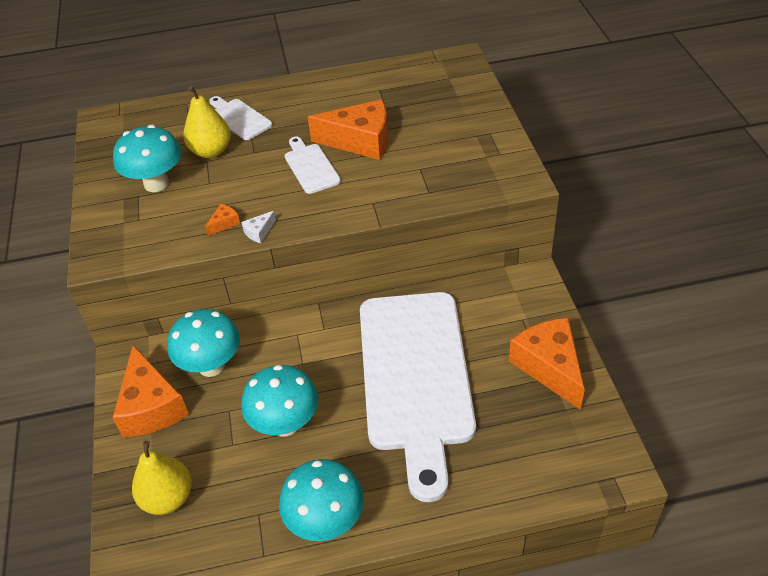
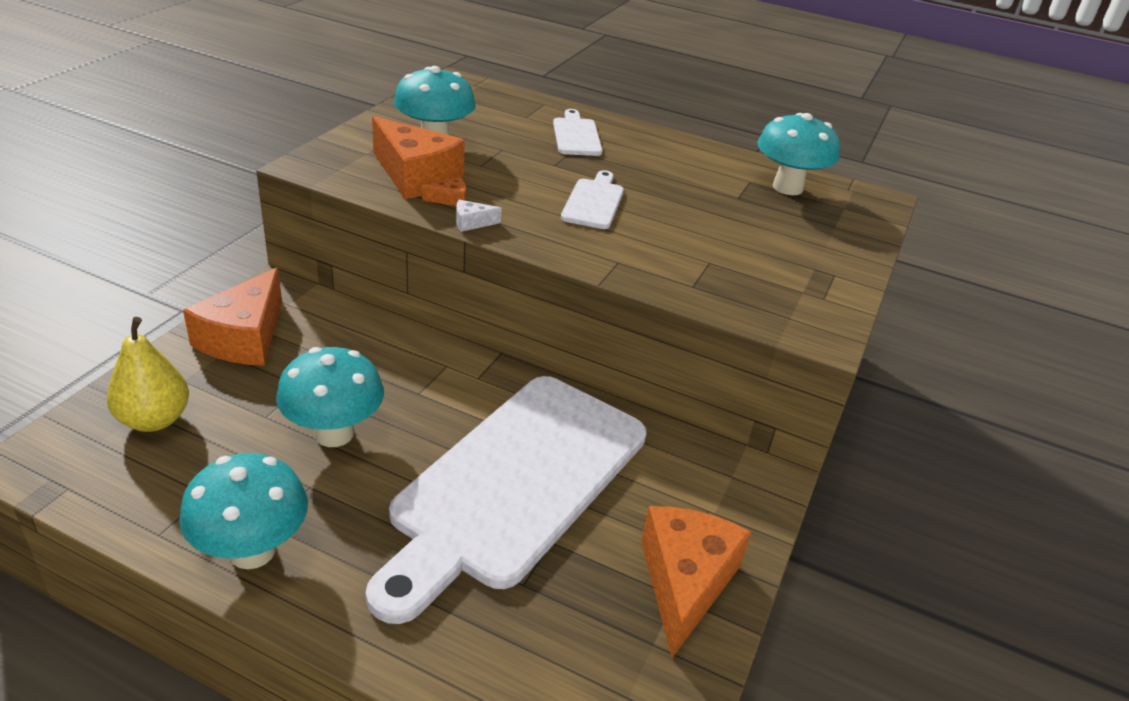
camera: 30 degrees right, 10 degrees down
turquoise mushroom [167,309,240,377] -> turquoise mushroom moved to [757,113,840,195]
yellow pear [183,86,231,158] -> none
orange cheese [308,99,388,160] -> orange cheese moved to [372,116,465,199]

